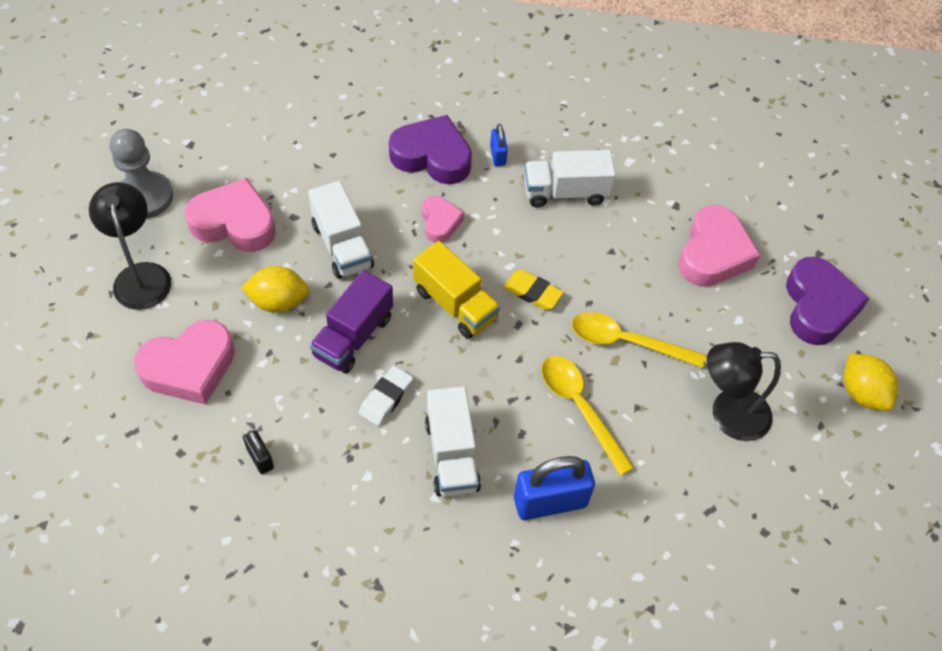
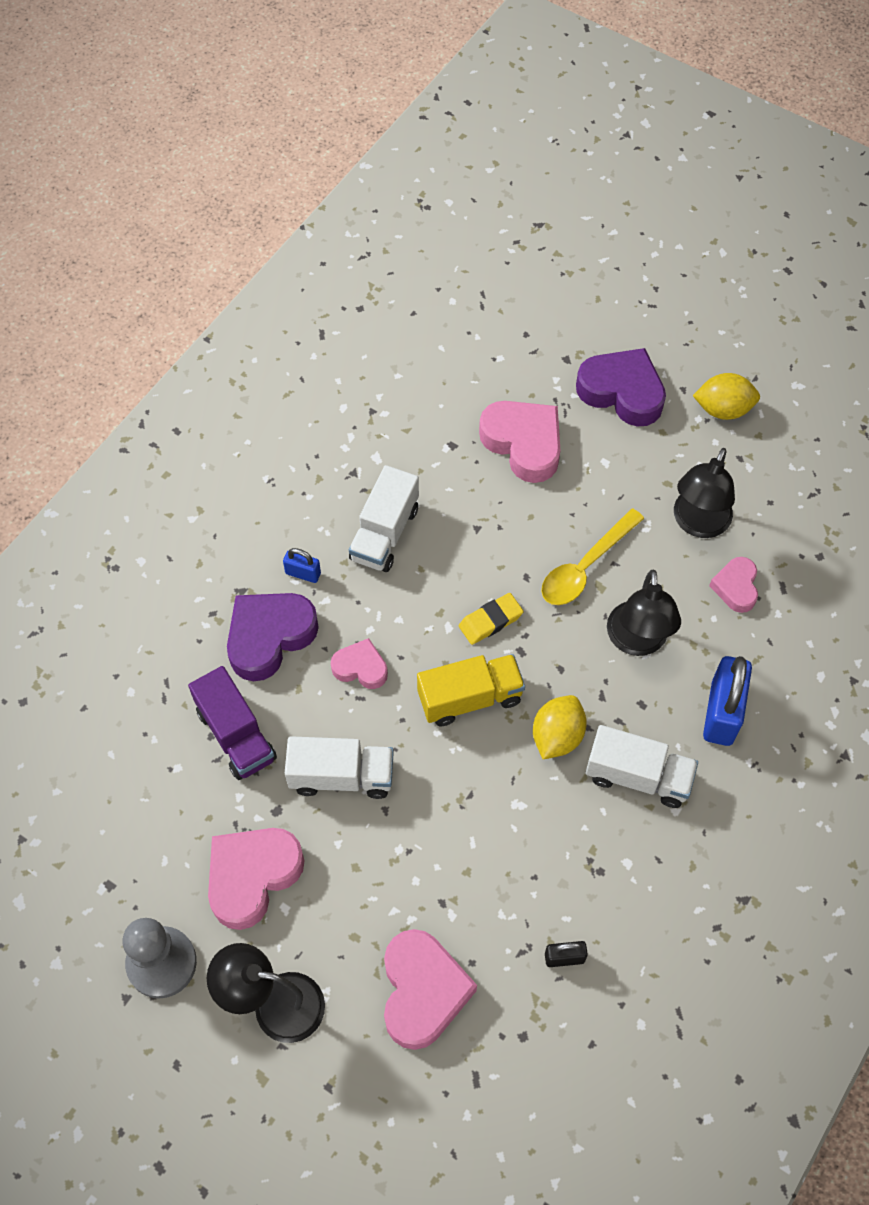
camera: 60 degrees left, 5 degrees up
yellow lemon [241,266,309,313] -> yellow lemon moved to [533,695,587,759]
purple truck [310,270,393,373] -> purple truck moved to [188,666,277,780]
white eraser [359,366,413,426] -> none
yellow spoon [542,356,634,476] -> black lamp [607,570,681,656]
none -> pink heart [709,557,758,613]

